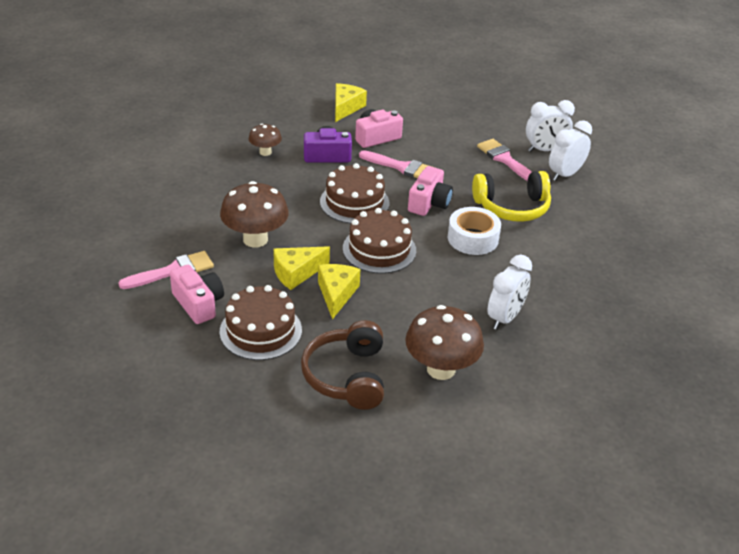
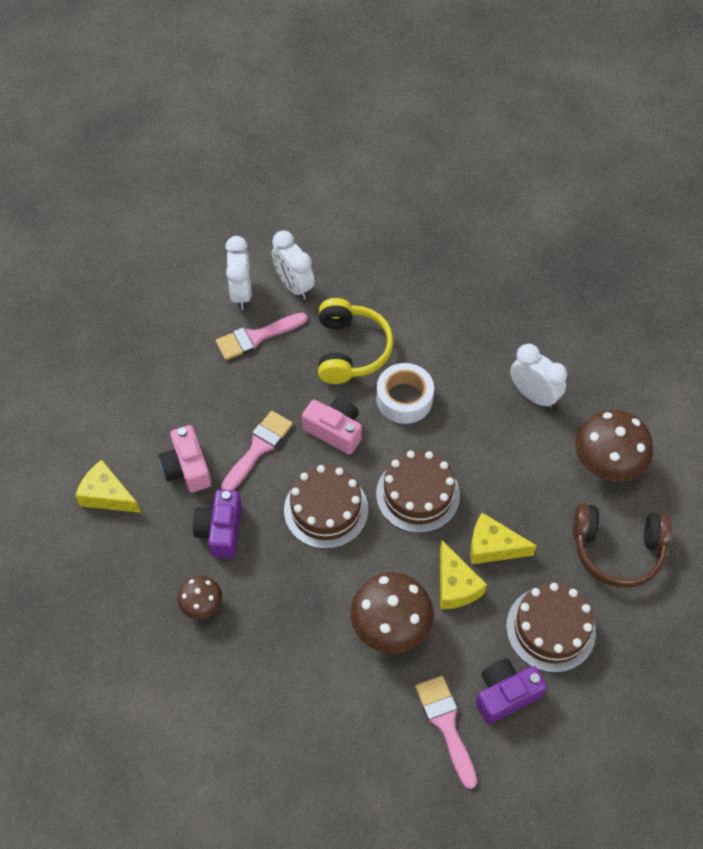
camera: 80 degrees left, 20 degrees up
pink camera [170,265,224,324] -> purple camera [476,659,547,724]

